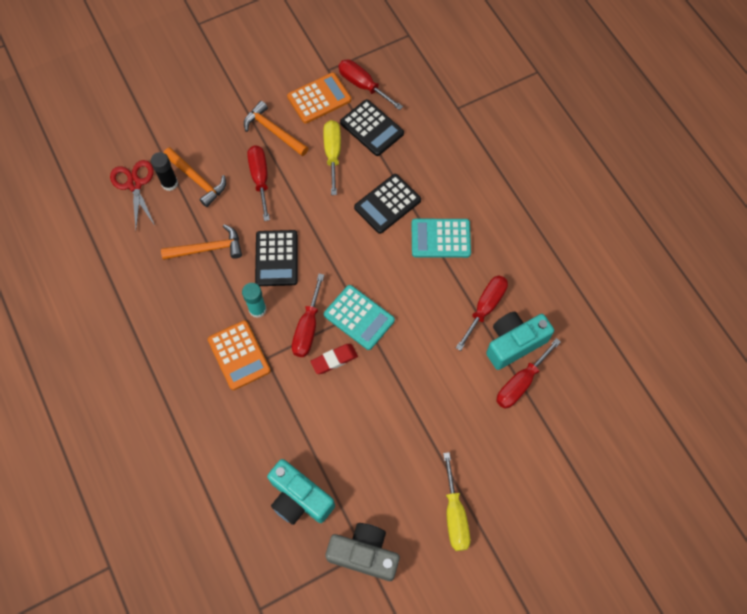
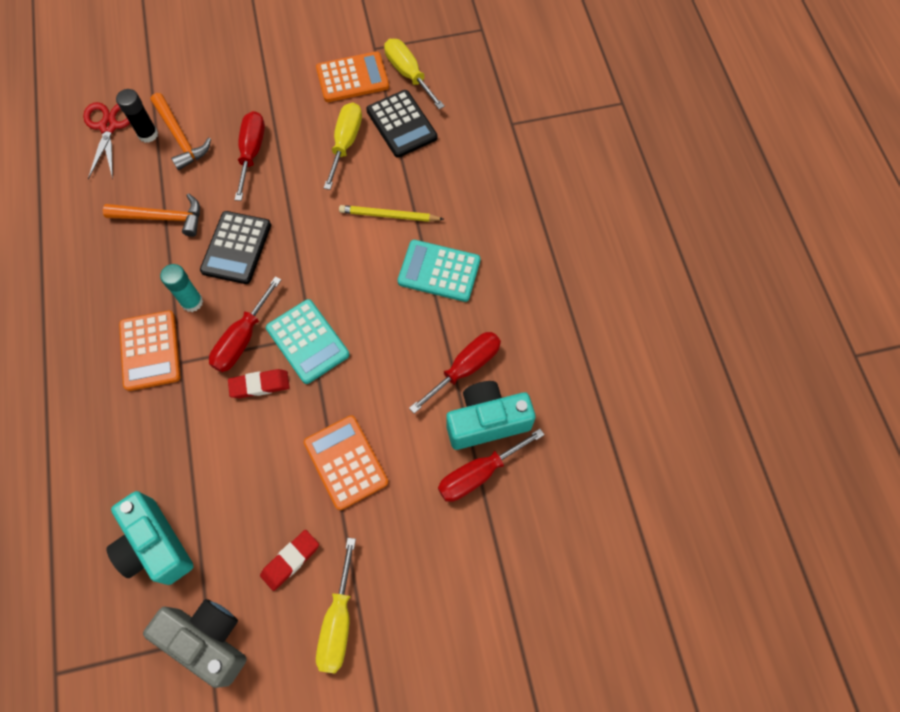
camera: 15 degrees right, 0 degrees up
orange hammer [244,101,308,156] -> none
red screwdriver [338,60,403,110] -> yellow screwdriver [384,39,445,109]
black calculator [354,174,421,234] -> yellow pencil [339,205,444,222]
none -> red eraser [260,530,319,591]
none -> orange calculator [304,415,388,510]

